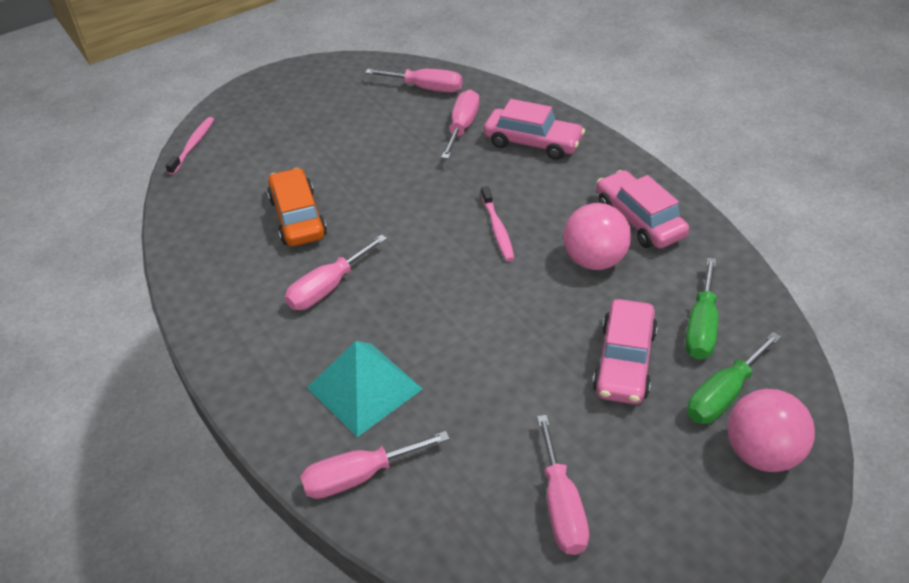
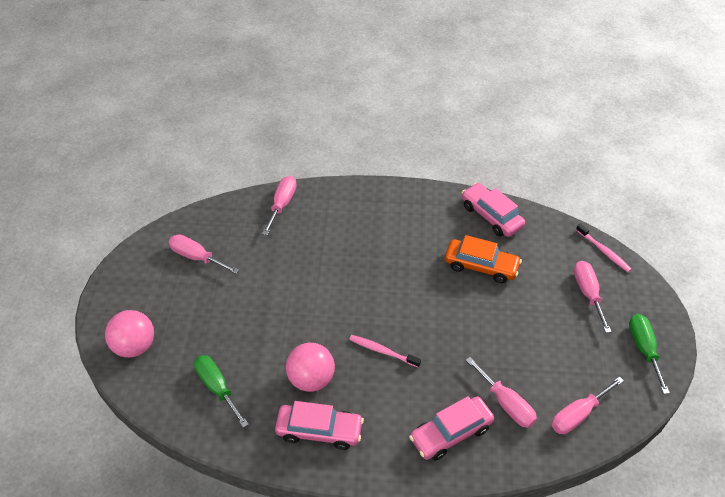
camera: 125 degrees right, 5 degrees up
pink screwdriver [285,234,387,310] -> pink screwdriver moved to [574,261,611,333]
turquoise pyramid [307,341,423,437] -> none
pink car [593,299,658,404] -> pink car moved to [462,183,525,237]
green screwdriver [687,332,781,424] -> green screwdriver moved to [629,314,670,394]

